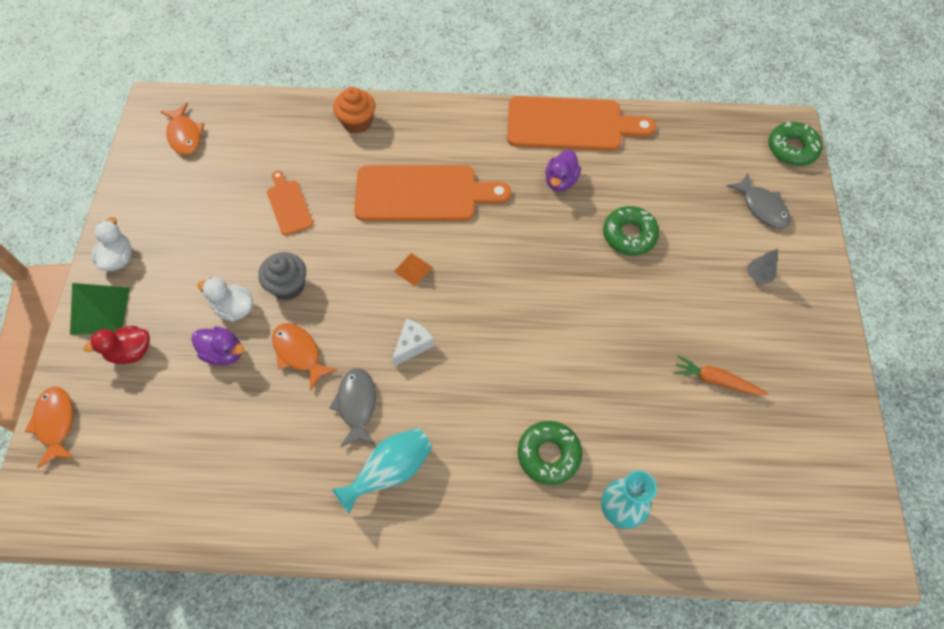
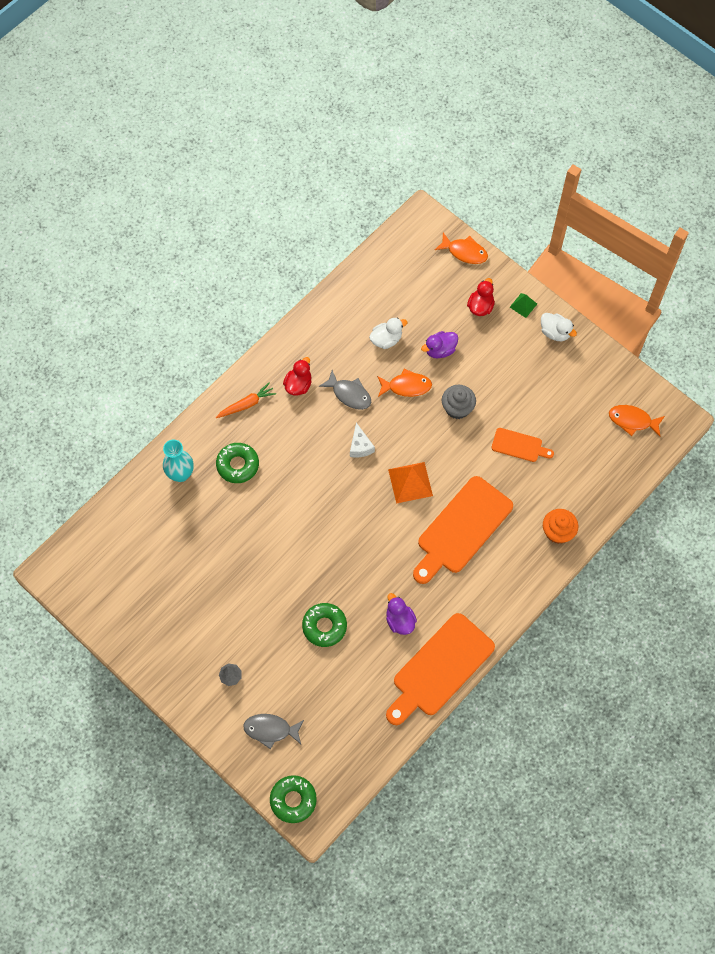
camera: 130 degrees right, 5 degrees up
green pyramid [70,283,130,335] -> green pyramid [510,293,537,318], size x0.57
white duck [197,278,253,322] -> white duck moved to [369,318,408,349]
turquoise vase [332,428,432,513] -> red duck [283,357,312,396]
orange pyramid [394,253,433,286] -> orange pyramid [388,462,433,504], size x1.77
orange carrot [673,355,769,395] -> orange carrot moved to [216,383,276,418]

